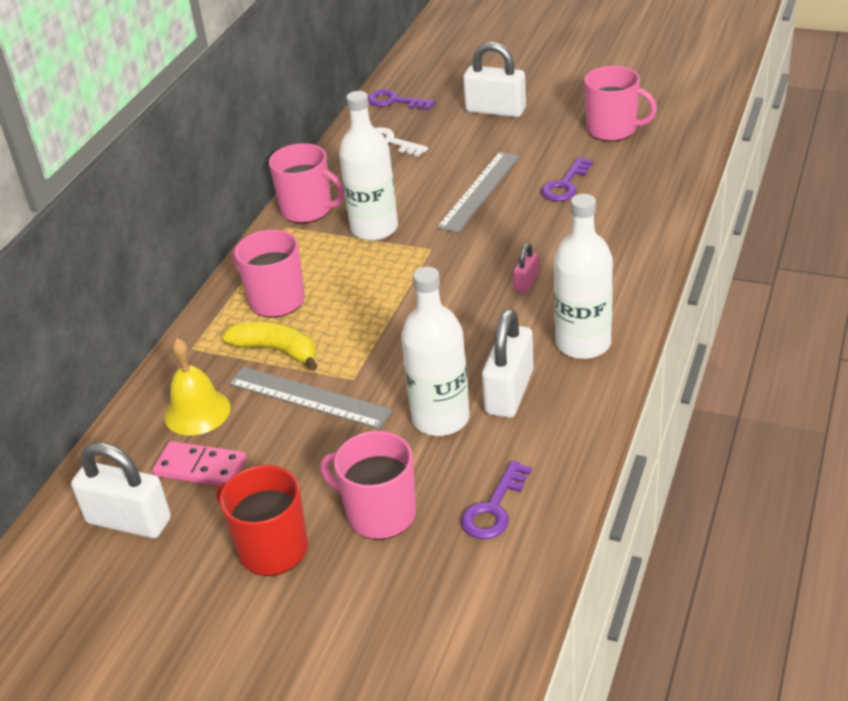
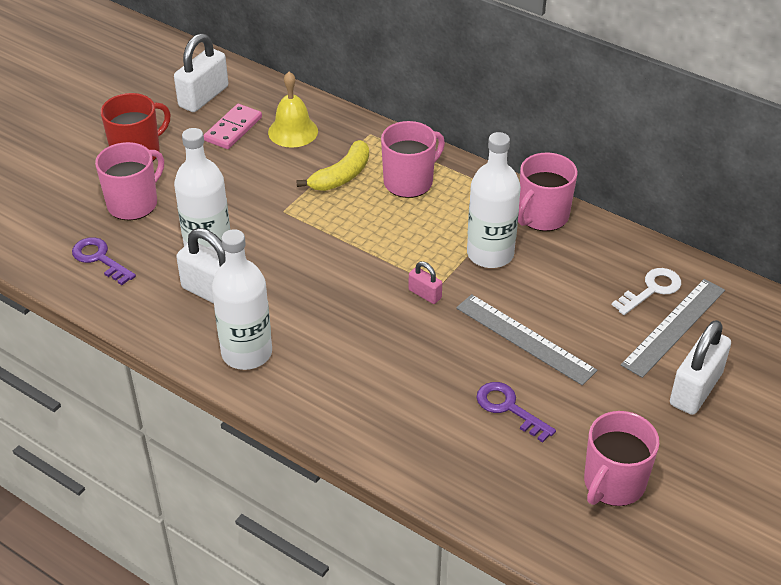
camera: 100 degrees right, 5 degrees up
grey ruler [228,366,393,429] -> grey ruler moved to [621,279,725,378]
purple key [368,89,435,110] -> none
pink padlock [513,243,539,293] -> pink padlock moved to [409,261,442,304]

